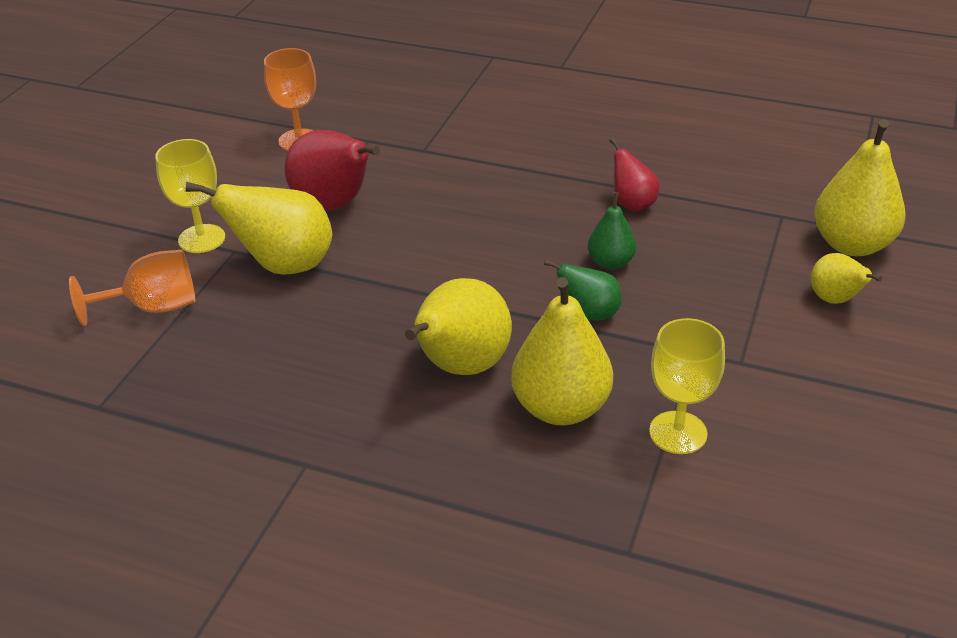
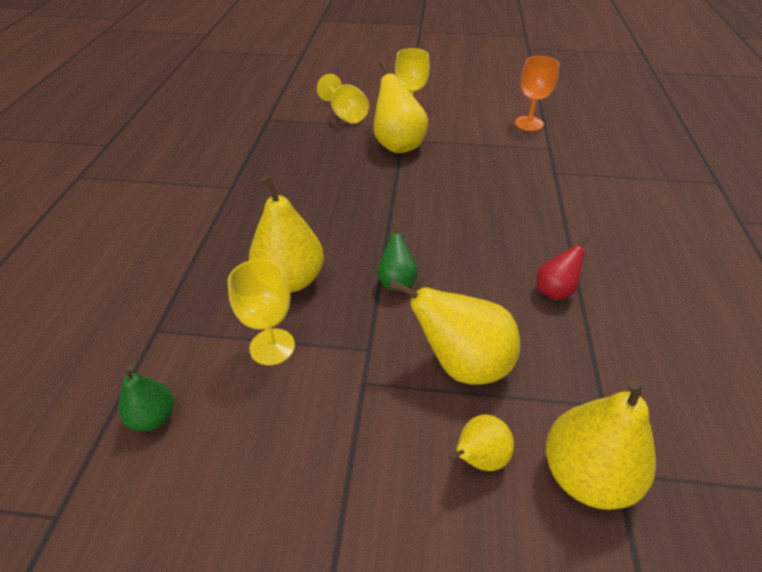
camera: 75 degrees right, 5 degrees up
orange goblet [69,250,195,326] -> yellow goblet [317,74,369,124]
red pear [285,130,380,211] -> none
yellow pear [405,278,512,375] -> yellow pear moved to [389,280,520,385]
green pear [588,192,636,270] -> green pear moved to [119,365,174,431]

